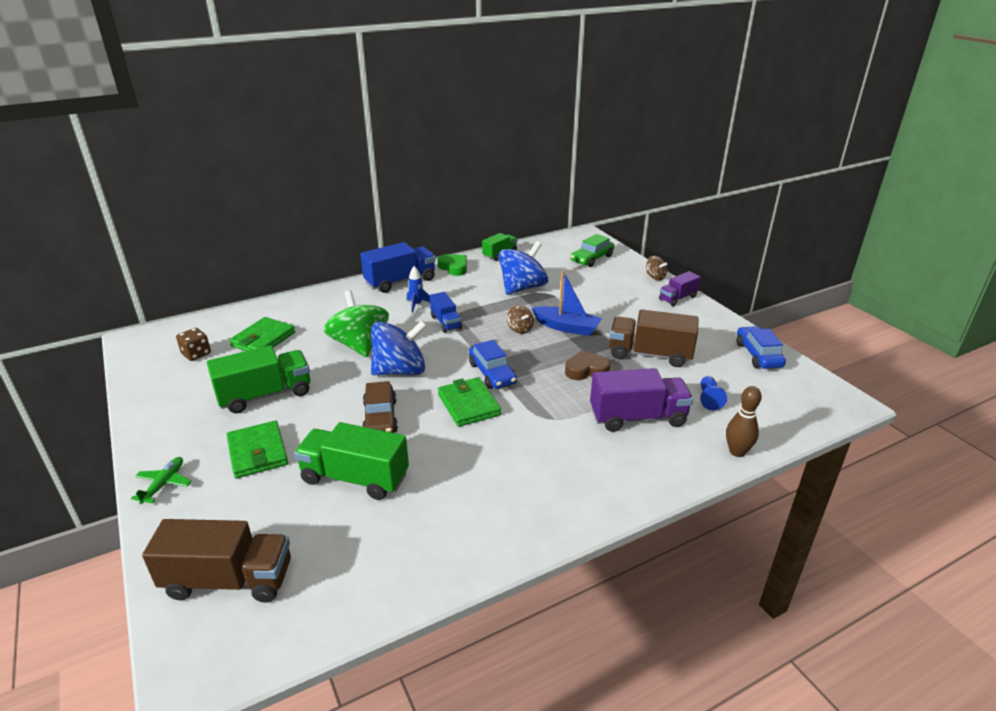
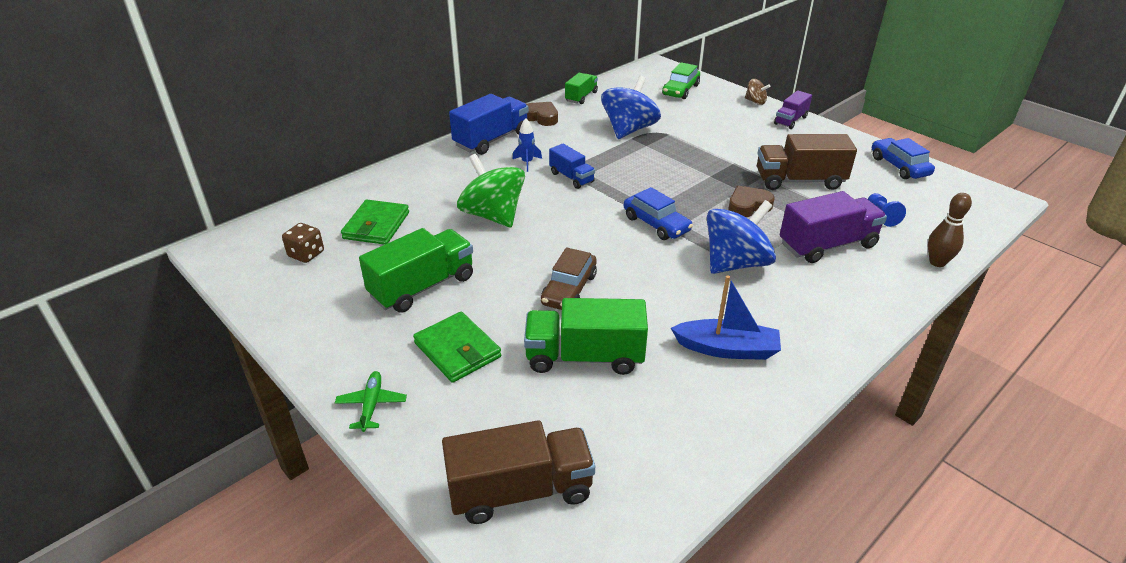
camera: 15 degrees left, 5 degrees up
brown car [362,381,398,433] -> brown car turned 45 degrees clockwise [541,247,597,310]
blue spinning top [371,320,427,375] -> blue spinning top moved to [707,200,776,274]
green heart [437,254,467,276] -> brown heart [526,102,558,126]
green wallet [438,377,501,427] -> none
brown spinning top [507,305,534,334] -> none
blue boat [532,271,602,336] -> blue boat moved to [671,275,781,360]

